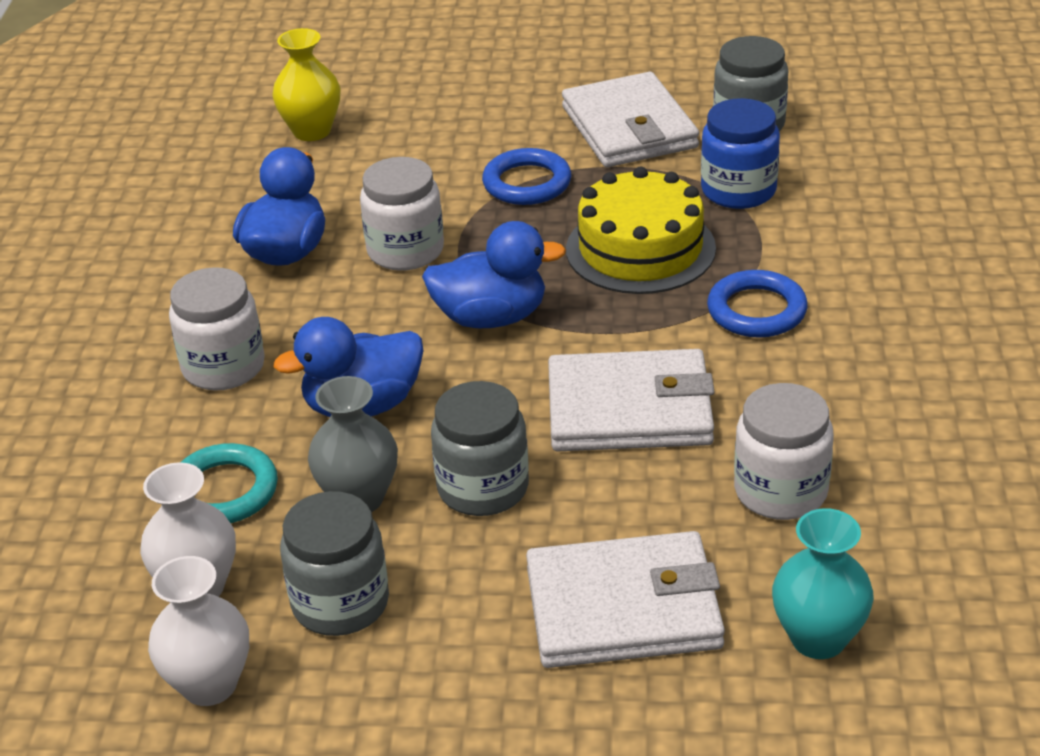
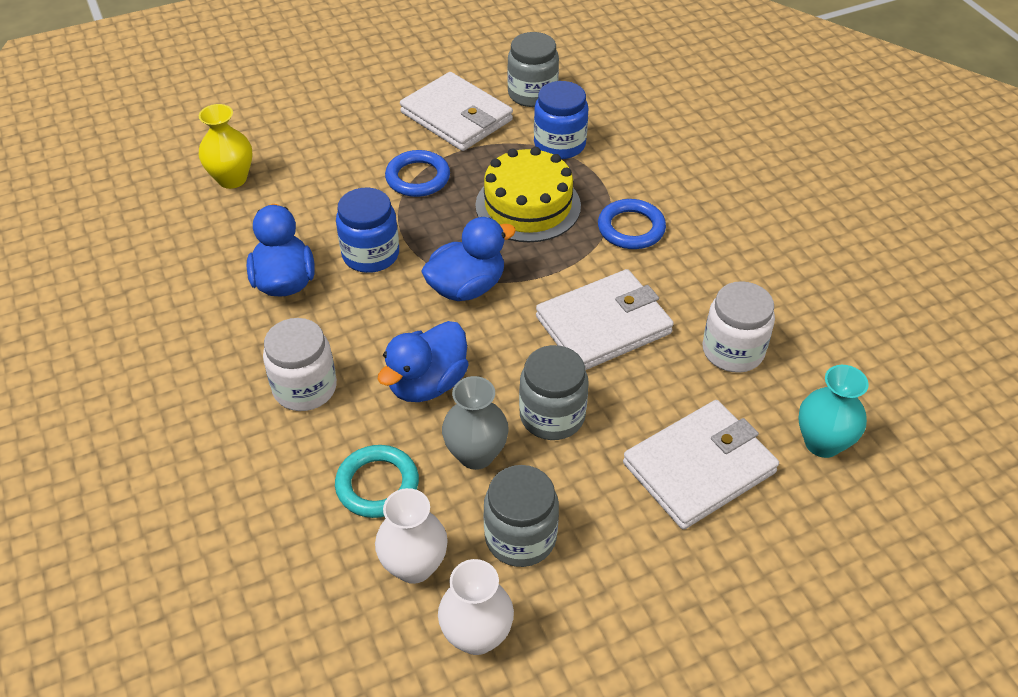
camera: 30 degrees left, 10 degrees up
white jar [360,157,444,271] -> blue jar [336,188,399,273]

